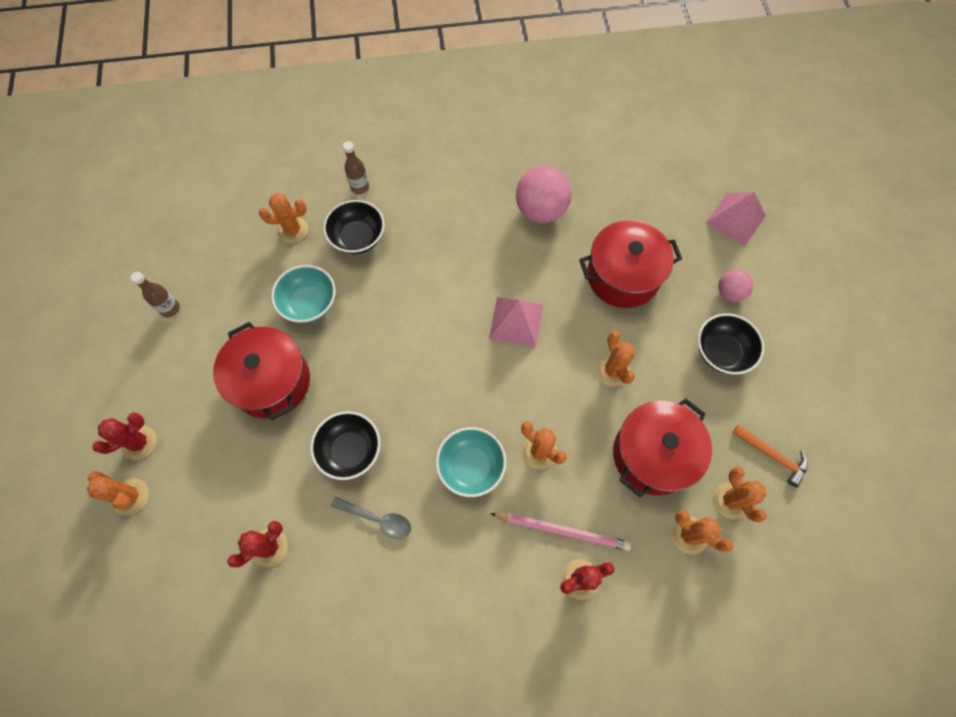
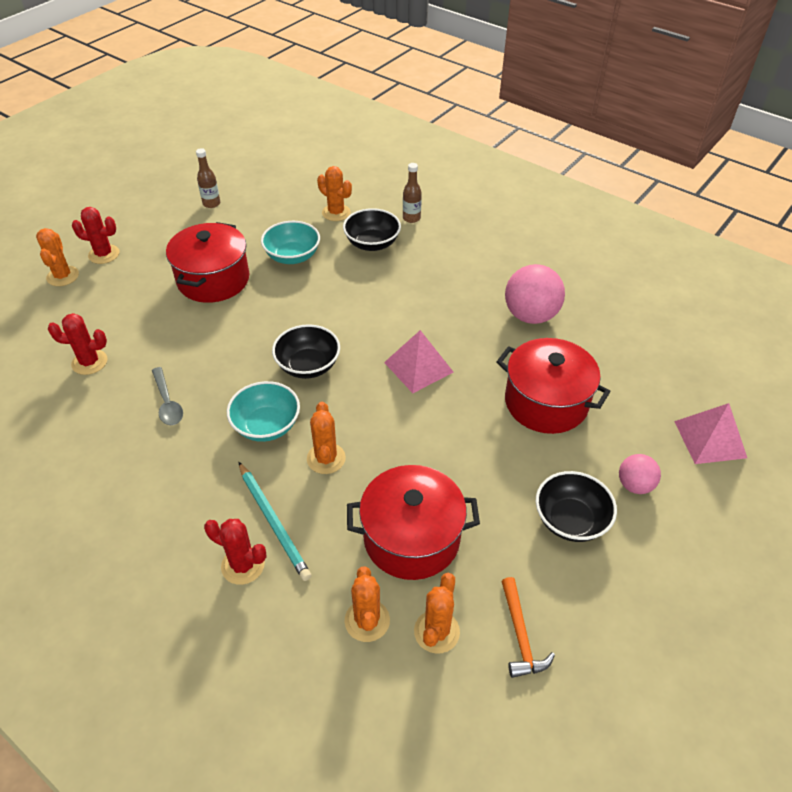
camera: 45 degrees right, 20 degrees down
black bowl [310,411,380,480] -> black bowl moved to [272,324,340,379]
pink pencil [490,513,631,551] -> turquoise pencil [239,462,312,581]
orange cactus [596,331,635,387] -> none

